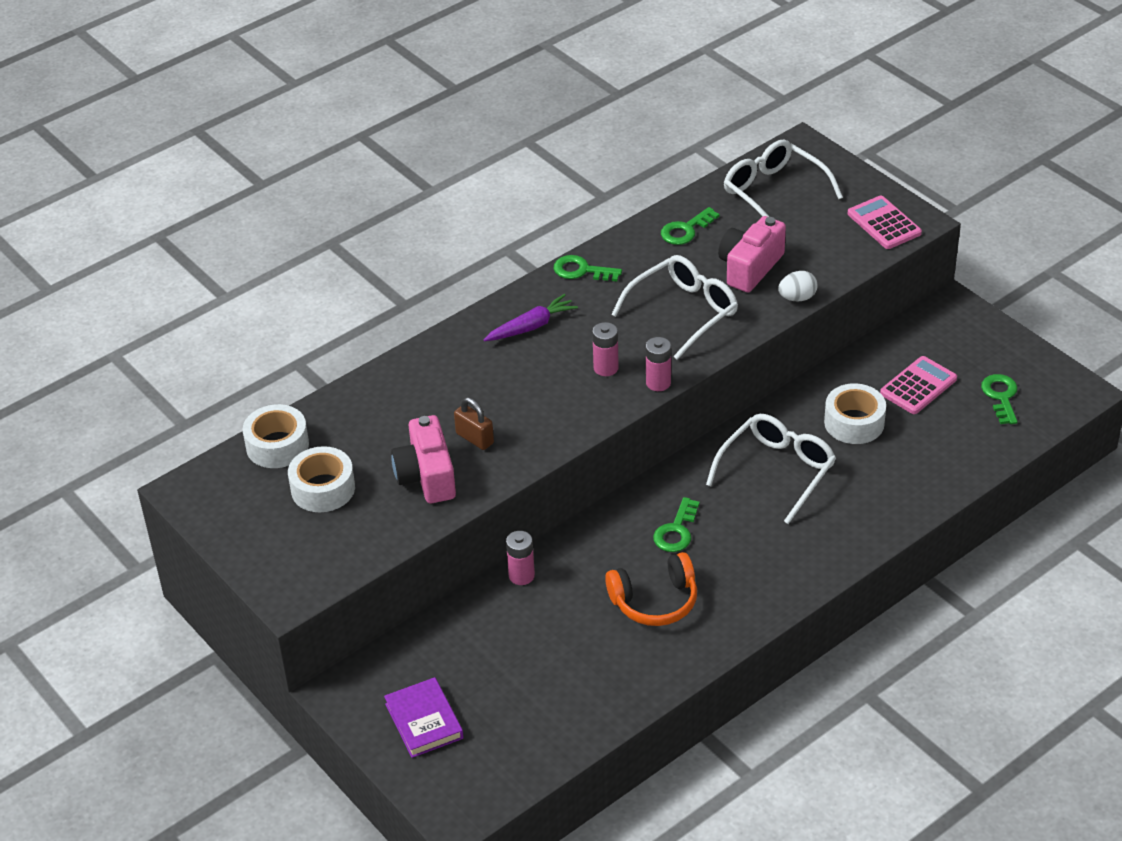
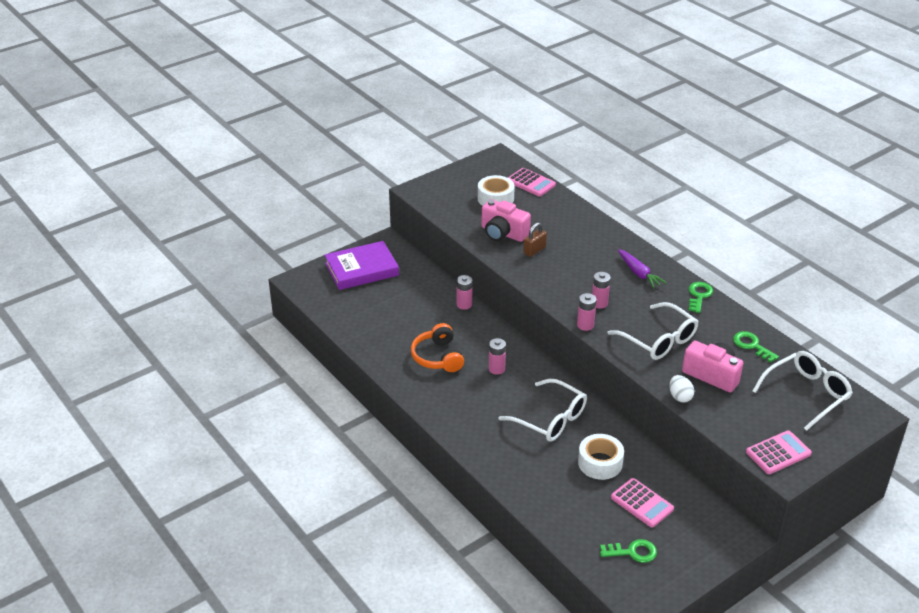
camera: 90 degrees right, 5 degrees down
white tape [243,404,309,468] -> pink calculator [508,168,556,196]
purple book [384,677,464,758] -> purple book [325,241,399,290], size x1.54
pink camera [391,415,456,503] -> pink camera turned 135 degrees counterclockwise [482,199,531,242]
green key [653,497,700,552] -> pink battery [489,338,506,375]

